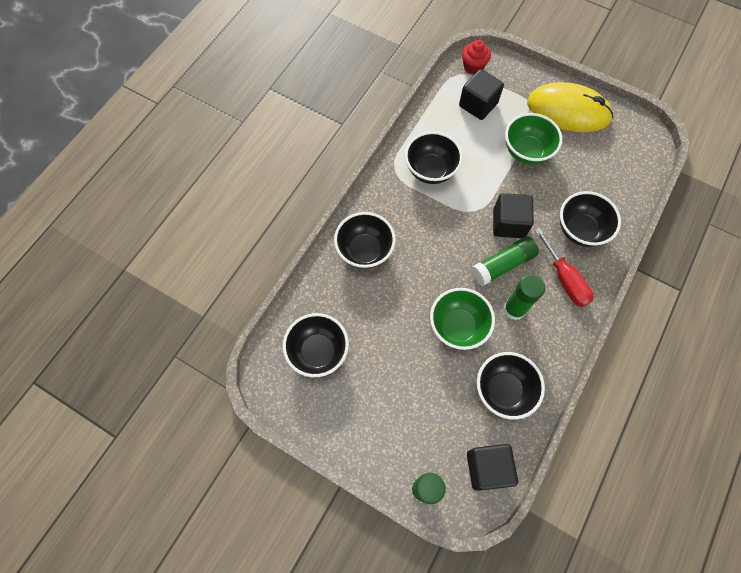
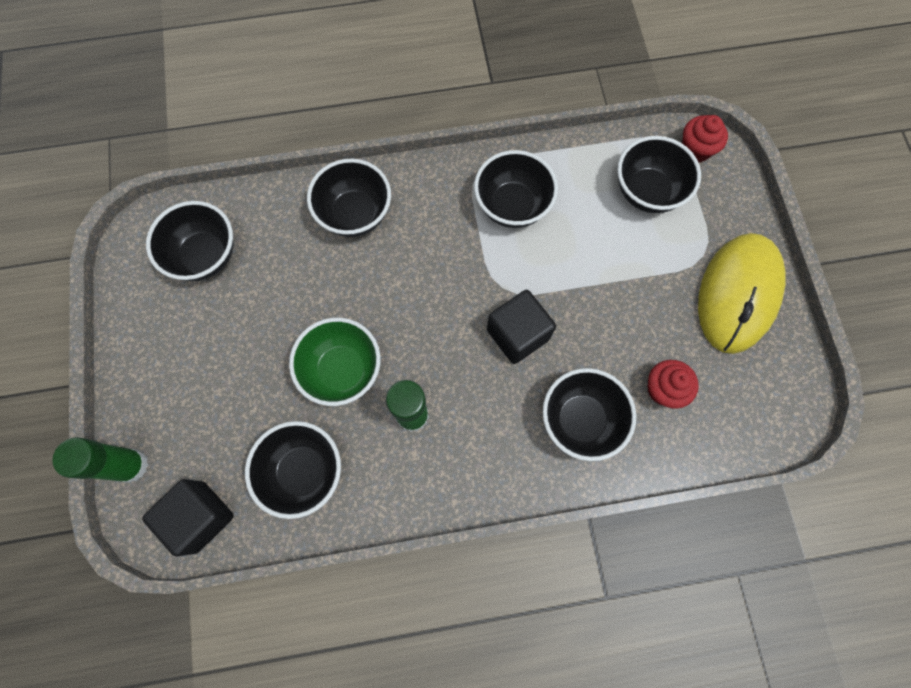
camera: 50 degrees right, 5 degrees up
black cube [459,69,504,120] -> black bowl [617,136,701,213]
green glue stick [471,236,539,286] -> none
green bowl [505,113,562,165] -> none
yellow mouse [527,82,613,132] -> yellow mouse turned 45 degrees clockwise [698,233,786,354]
red screwdriver [534,228,594,307] -> none
none -> red cupcake [647,360,699,409]

